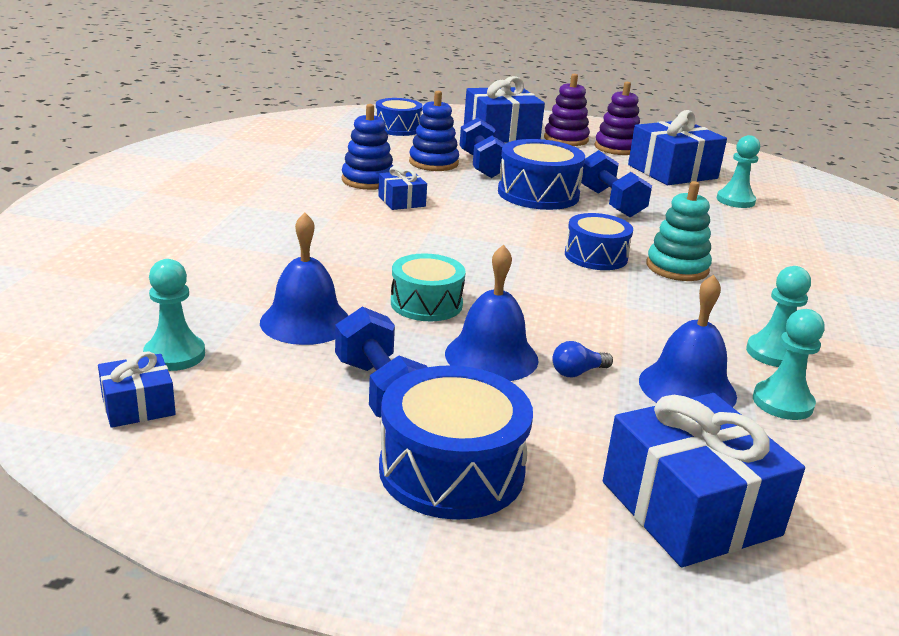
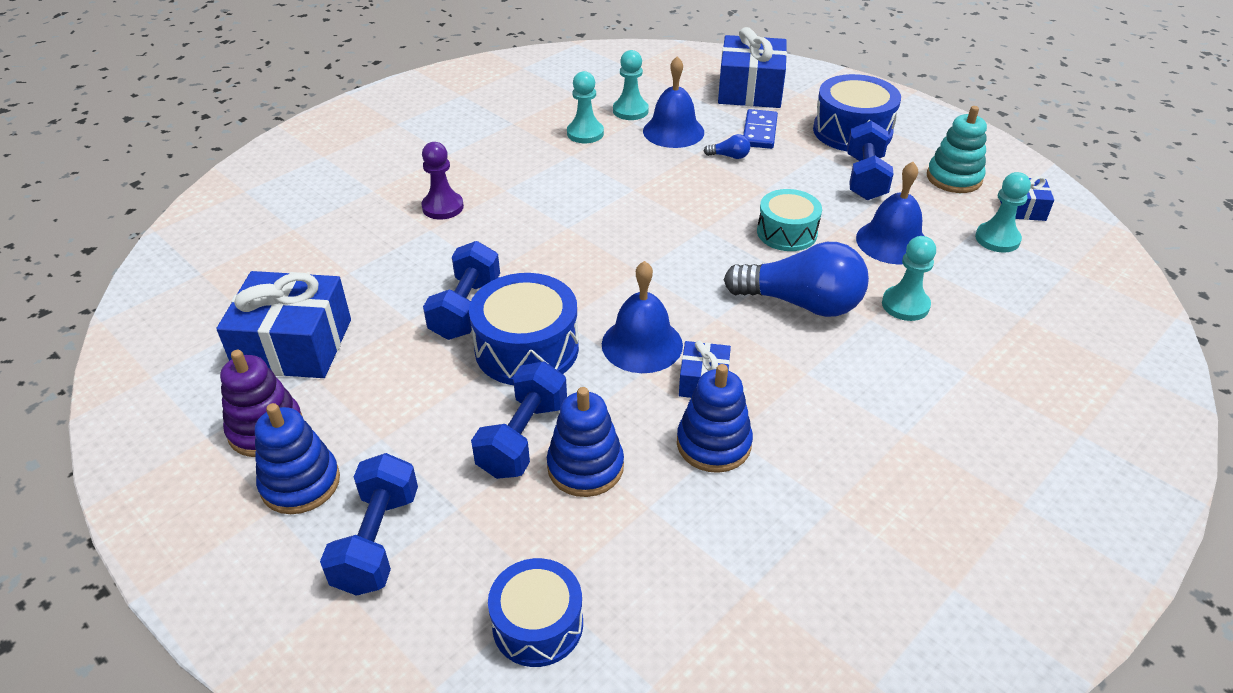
camera: 145 degrees left, 15 degrees up
blue bell [445,244,539,381] -> blue bell moved to [602,261,683,373]
blue gift [464,76,545,143] -> blue dumbbell [320,453,418,596]
purple stacking toy [544,74,590,146] -> blue stacking toy [255,403,340,514]
blue drum [565,213,633,270] -> none
turquoise stacking toy [646,181,712,281] -> turquoise stacking toy moved to [927,106,987,193]
turquoise pawn [717,135,760,208] -> turquoise pawn moved to [882,236,936,321]
none -> purple pawn [421,142,464,219]
none -> blue light bulb [724,242,869,317]
none -> blue domino [743,109,778,149]

